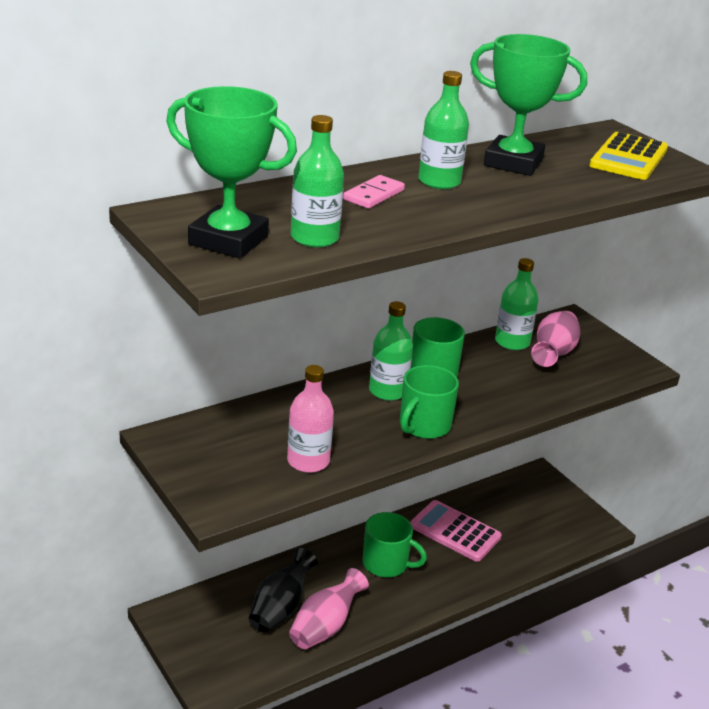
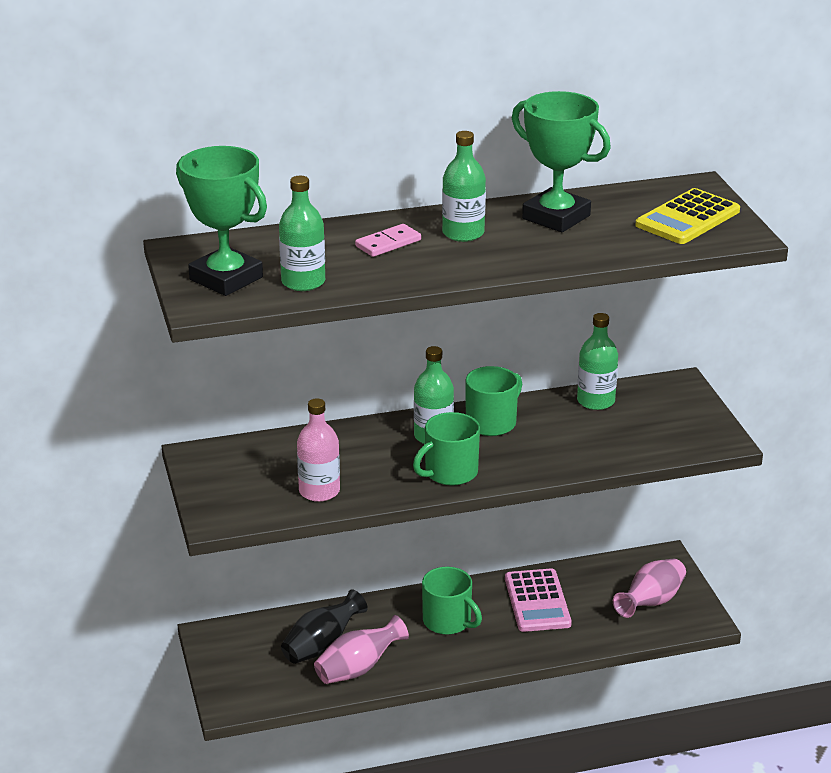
camera: 20 degrees right, 0 degrees up
pink calculator [410,500,502,562] -> pink calculator turned 150 degrees counterclockwise [505,569,572,632]
pink vase [531,311,580,367] -> pink vase moved to [613,559,686,618]

